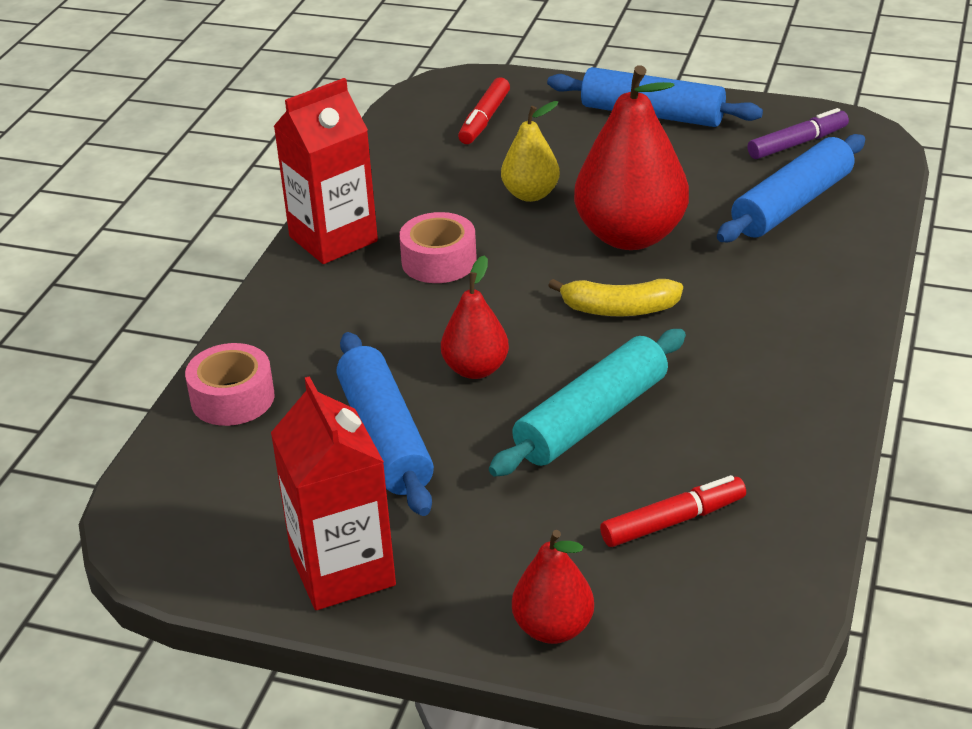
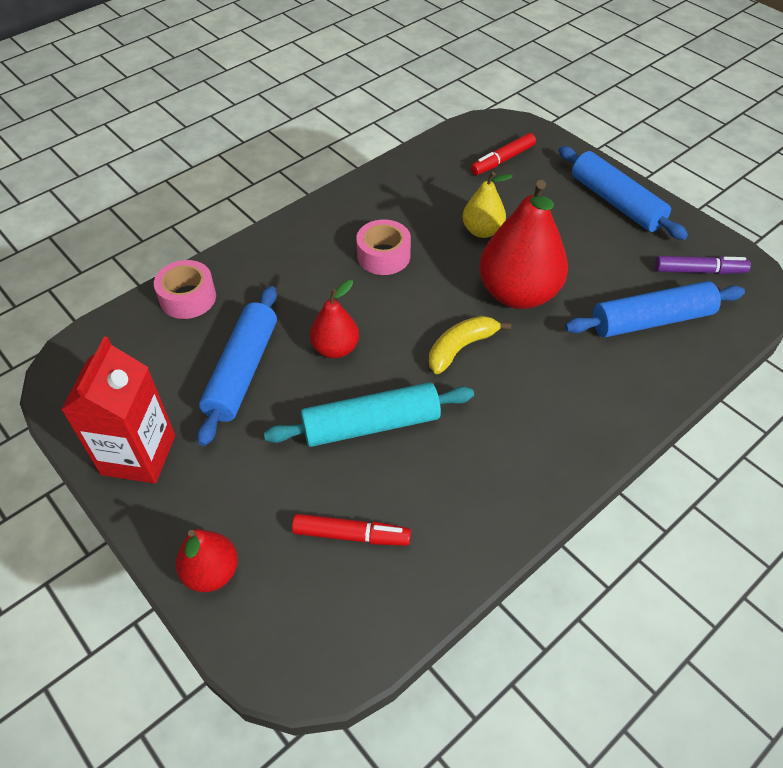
camera: 30 degrees right, 15 degrees up
red carton [274,78,378,264] -> none
yellow banana [548,279,683,316] -> yellow banana turned 105 degrees clockwise [429,316,511,374]

